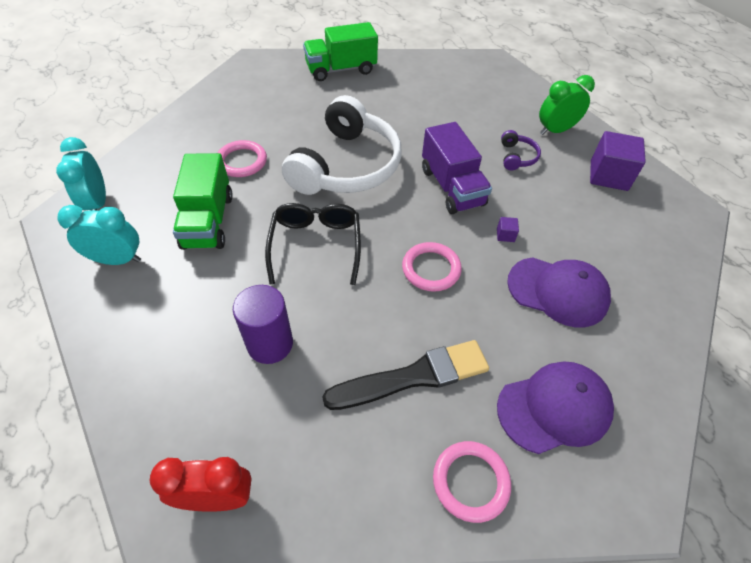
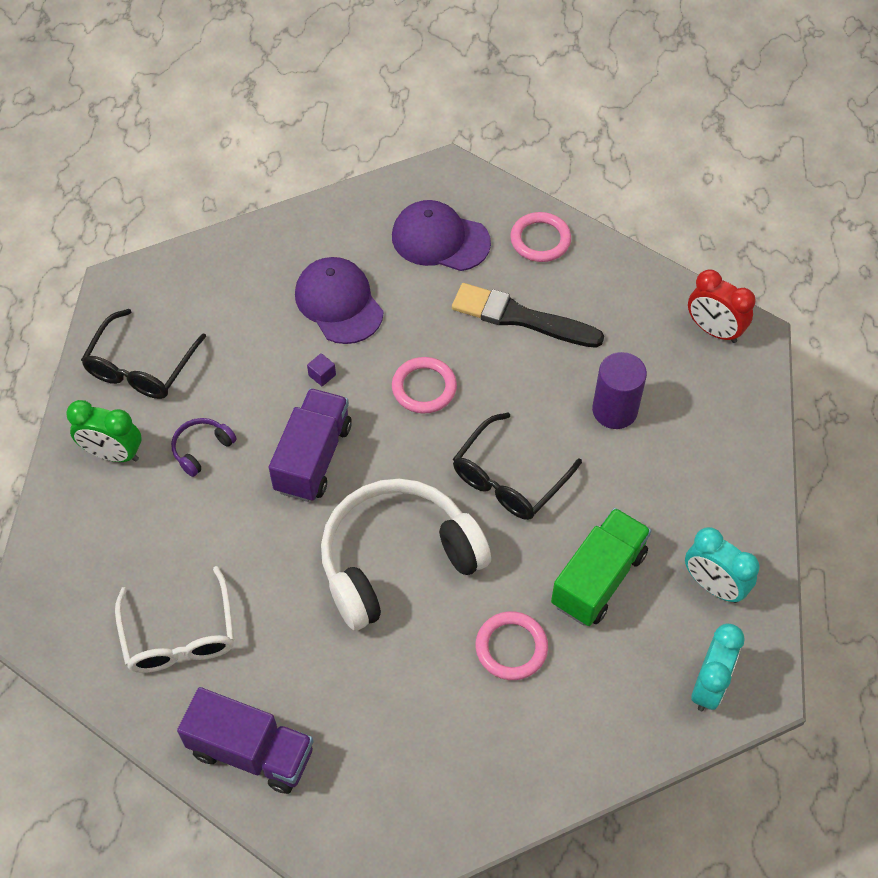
camera: 140 degrees left, 5 degrees up
green truck [303,22,378,81] -> purple truck [177,687,314,794]
purple cube [590,131,646,191] -> black glasses [81,309,206,399]
none -> white glasses [115,566,234,673]

